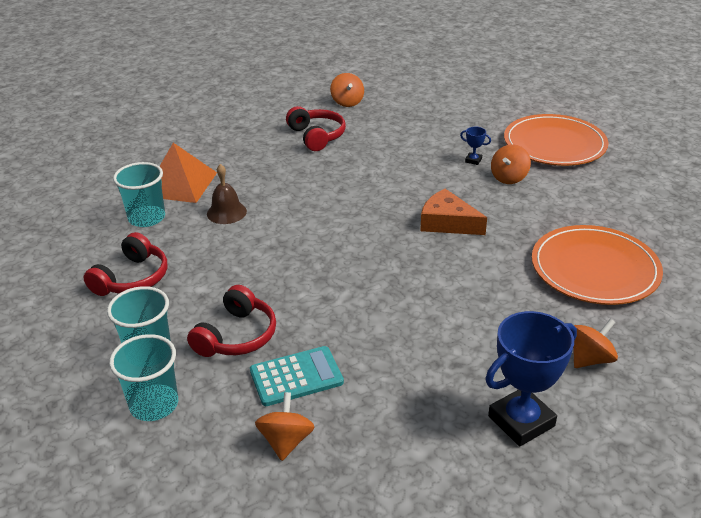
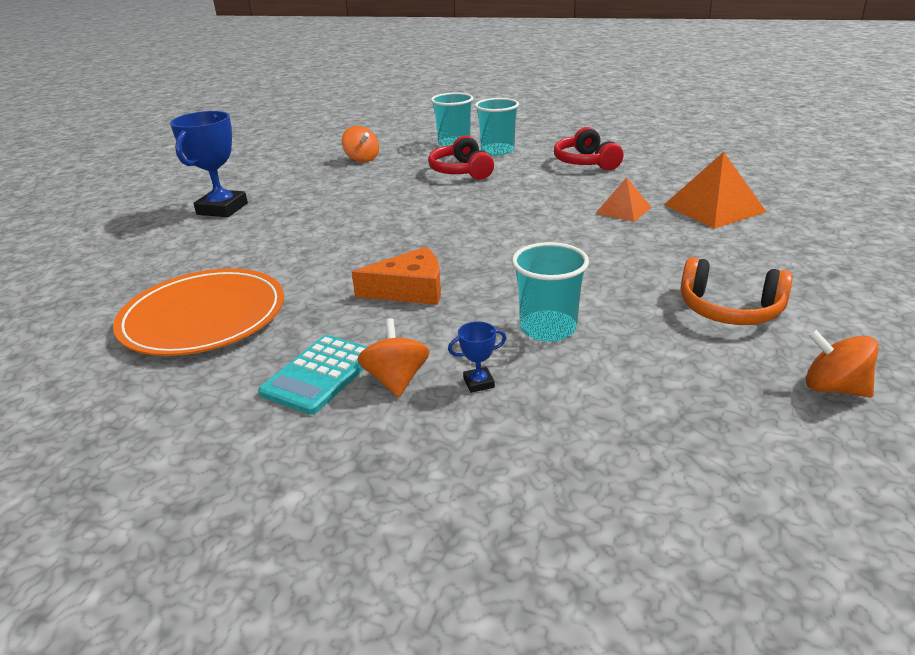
camera: 140 degrees right, 5 degrees down
turquoise cup [113,162,165,227] -> turquoise cup moved to [512,242,589,342]
brown bell [207,164,247,224] -> orange pyramid [596,177,652,222]
turquoise calculator [250,346,344,406] -> turquoise calculator moved to [258,335,368,415]
red headphones [286,106,346,151] -> orange headphones [681,257,793,325]
orange plate [504,114,609,166] -> none
orange spinning top [573,319,618,368] -> none

